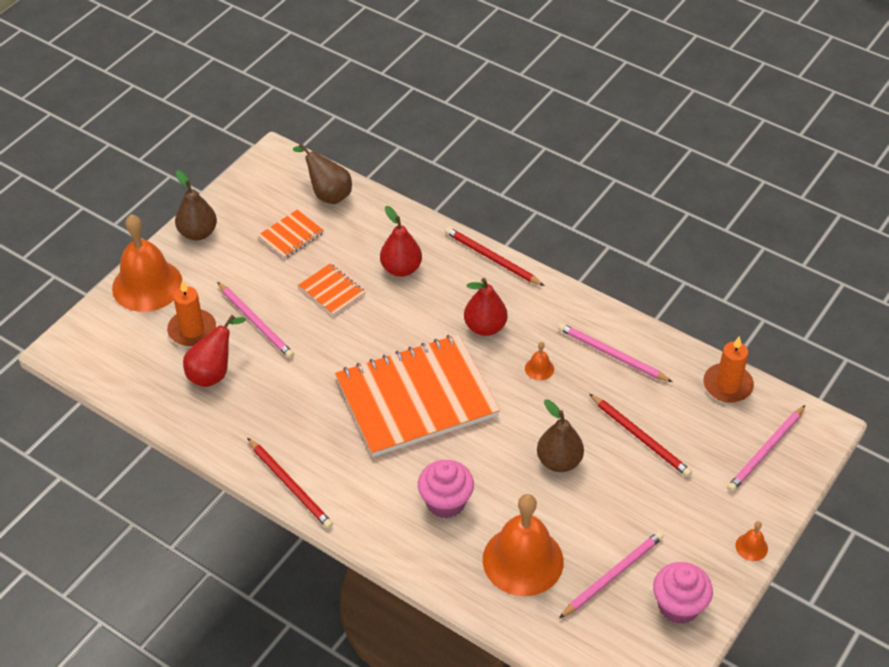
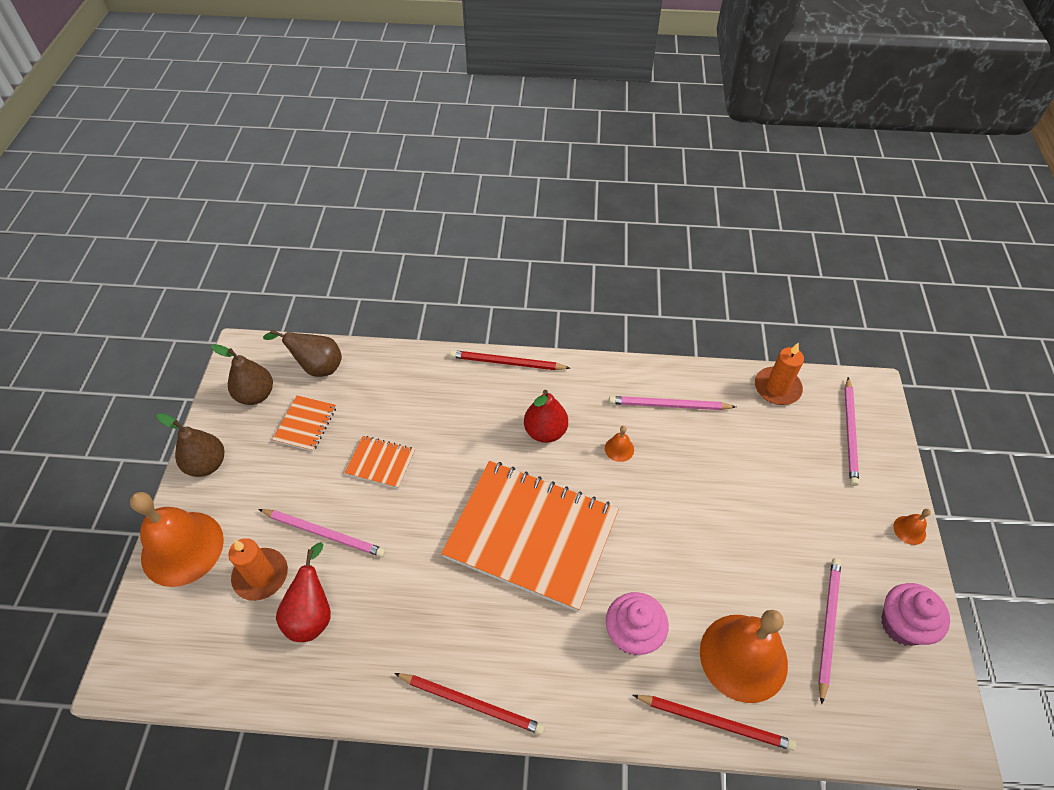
camera: 30 degrees left, 5 degrees up
orange notebook [335,334,500,457] -> orange notebook turned 75 degrees clockwise [441,461,619,612]
red pear [380,206,422,277] -> none
brown pear [537,399,584,472] -> brown pear moved to [211,344,273,405]
red pencil [589,394,692,477] -> red pencil moved to [633,695,796,751]

